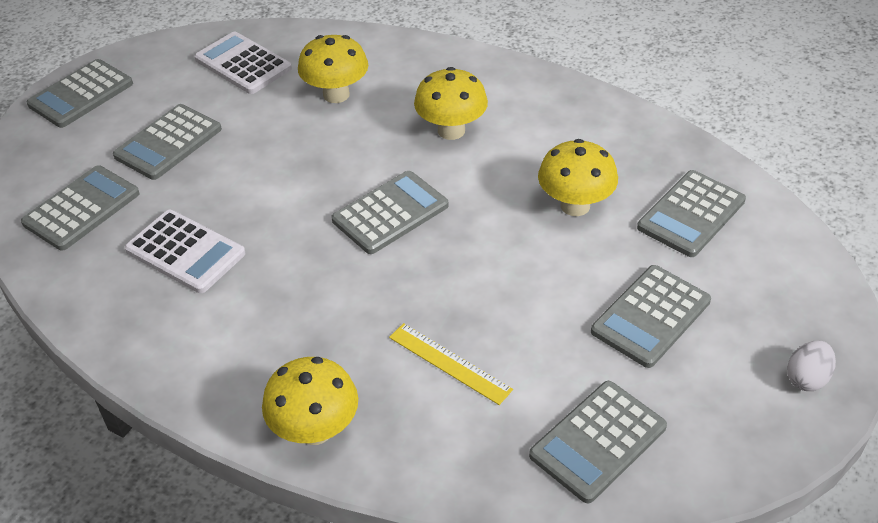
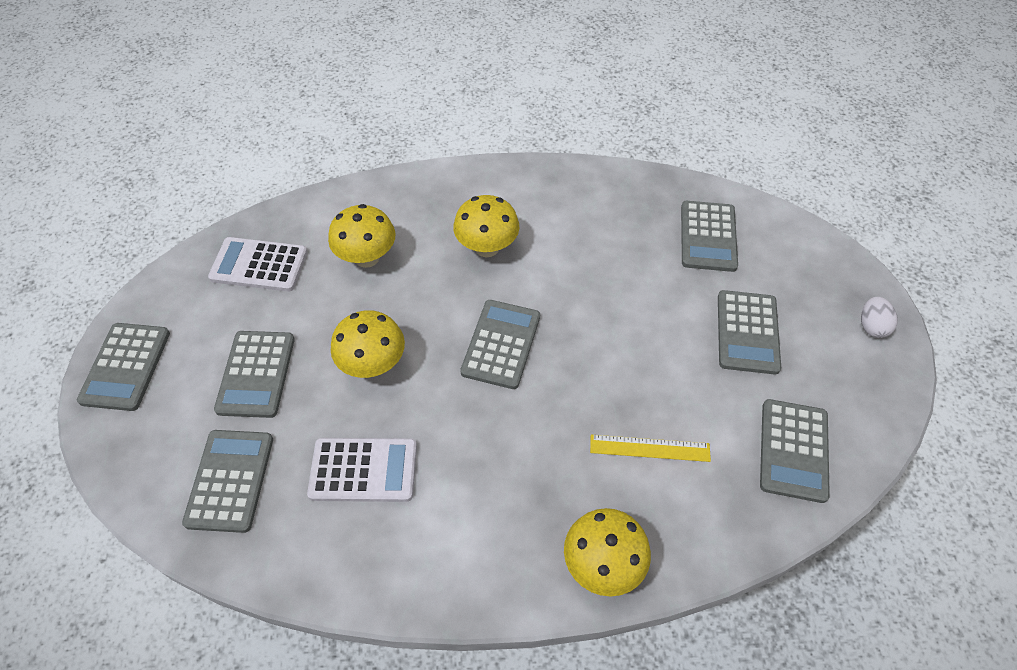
camera: 35 degrees left, 10 degrees up
yellow mushroom [538,139,618,216] -> yellow mushroom moved to [331,310,405,378]

